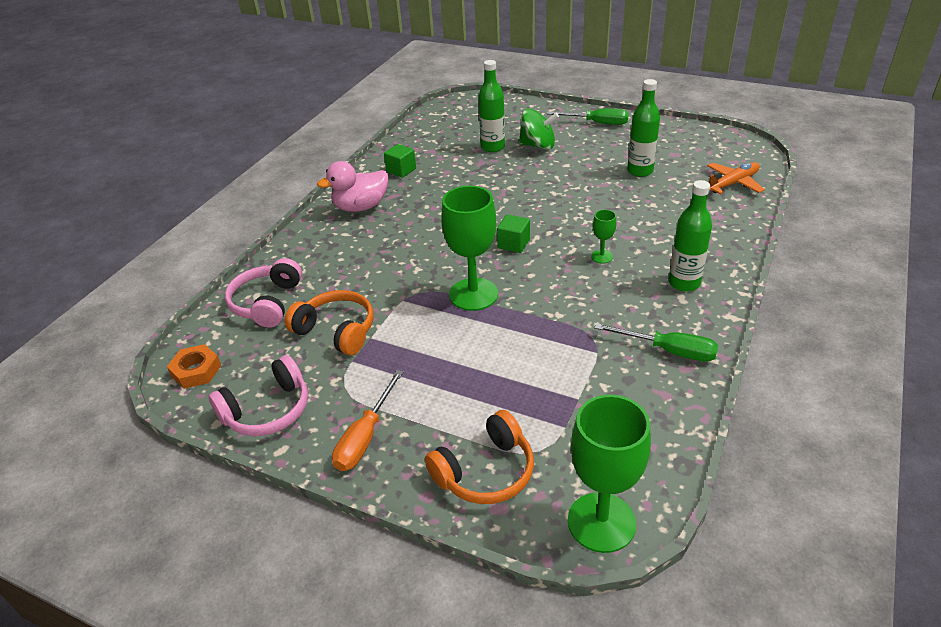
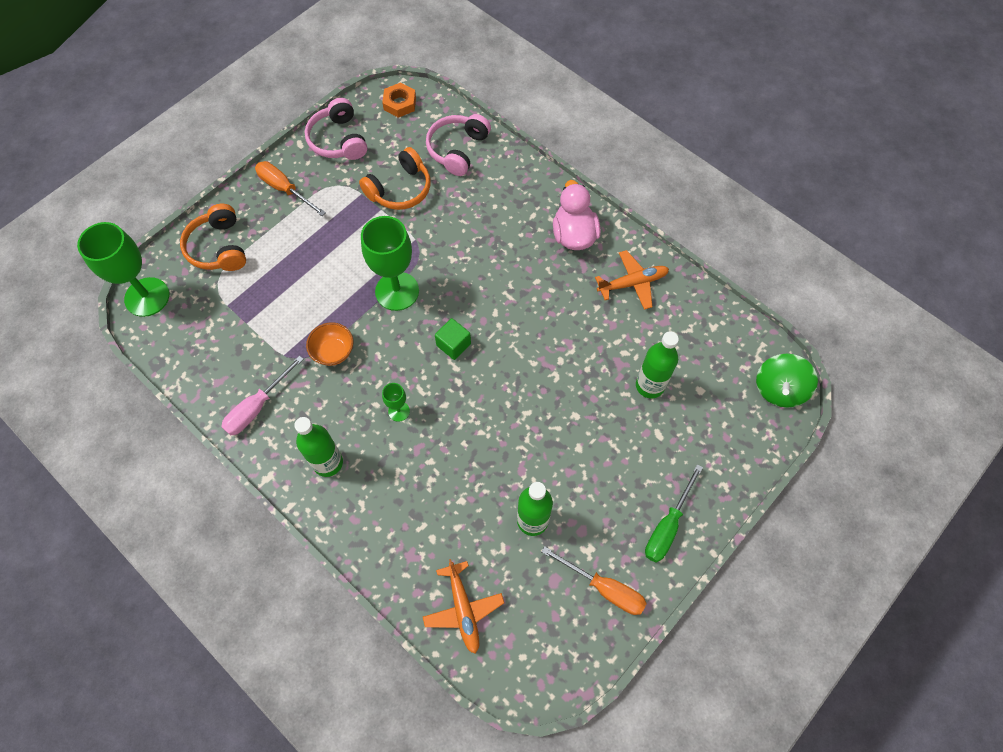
camera: 105 degrees right, 25 degrees up
pink headphones [225,258,302,328] -> pink headphones turned 90 degrees counterclockwise [426,114,491,176]
green cube [384,144,416,178] -> orange plane [595,250,669,310]
green spinning top [519,109,559,150] -> green spinning top moved to [756,354,818,408]
green screwdriver [594,323,718,362] -> pink screwdriver [221,355,304,435]
none -> orange bowl [306,322,353,366]
none -> orange screwdriver [541,546,647,615]

